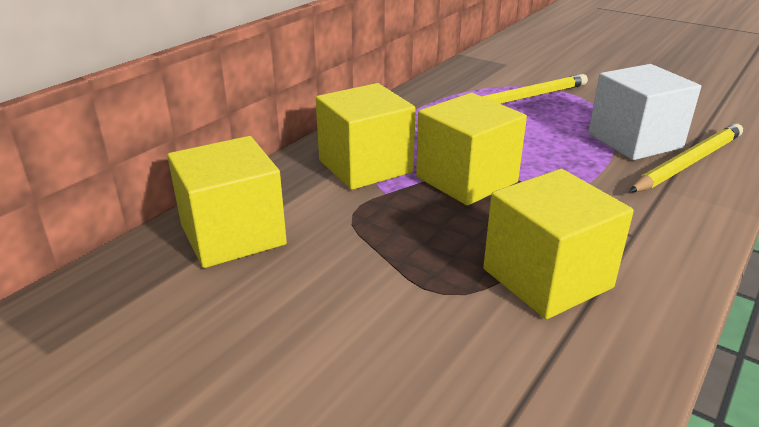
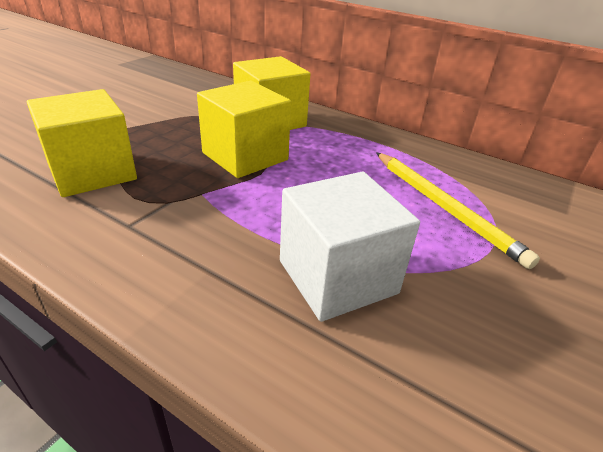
camera: 85 degrees right, 5 degrees up
yellow cube [167,136,287,268] -> none
yellow pencil [629,124,743,192] -> none

